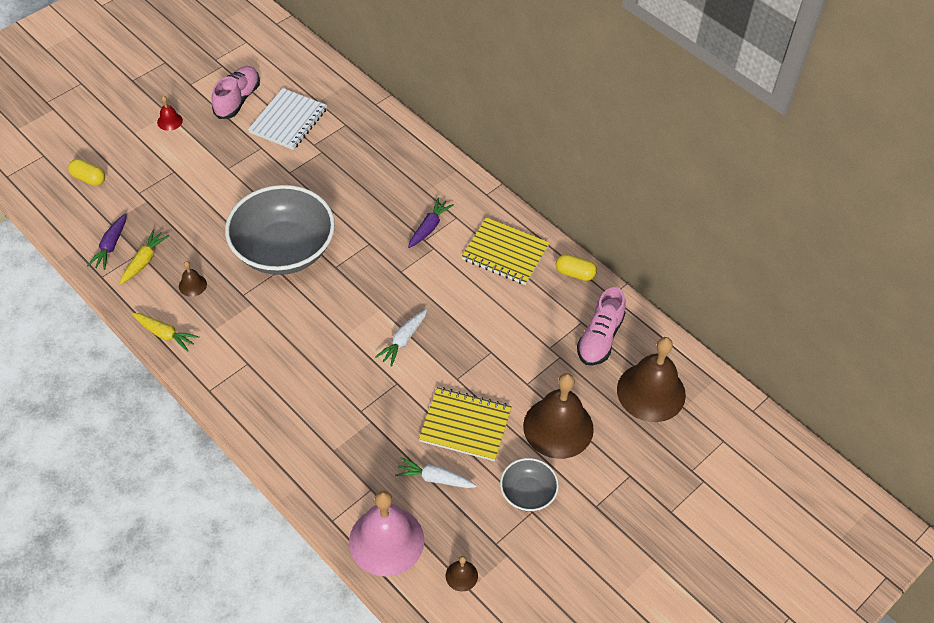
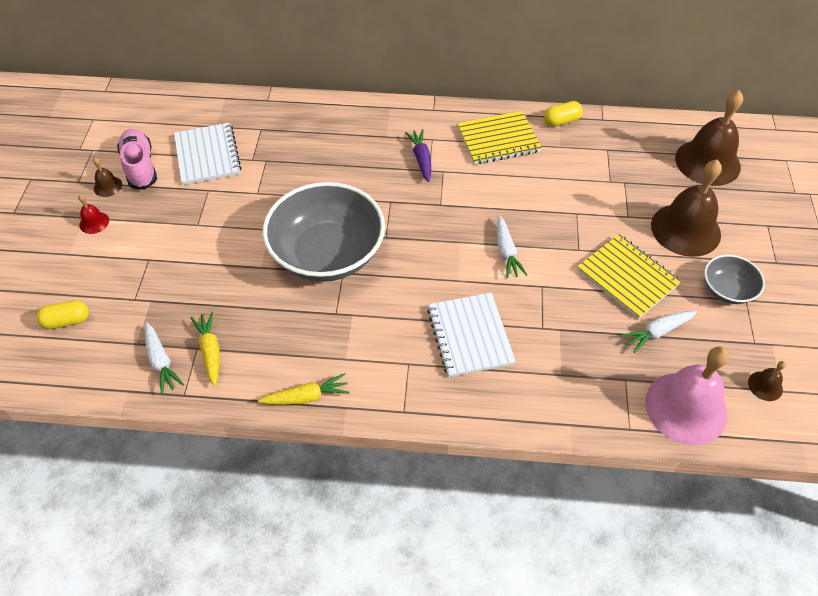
camera: 40 degrees left, 0 degrees up
purple carrot [87,213,127,270] -> white carrot [145,323,184,395]
brown bell [179,261,207,297] -> brown bell moved to [93,158,122,197]
yellow notebook [419,387,512,461] -> yellow notebook turned 75 degrees clockwise [577,234,682,319]
pink shoe [577,287,626,366] -> none
none -> white notebook [427,293,516,377]

